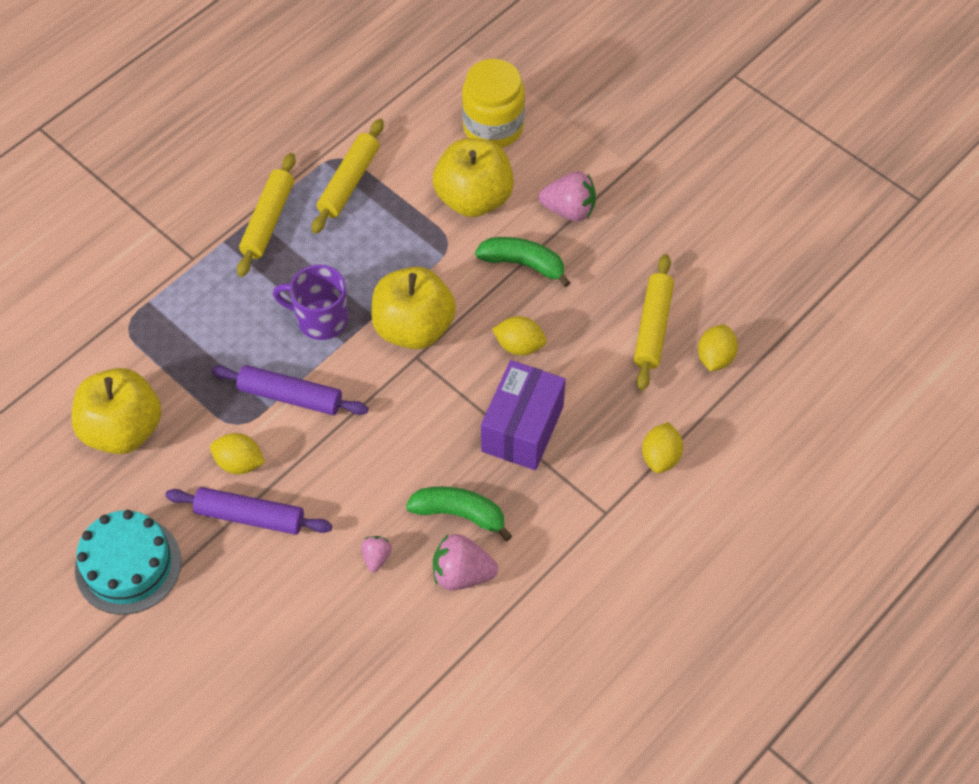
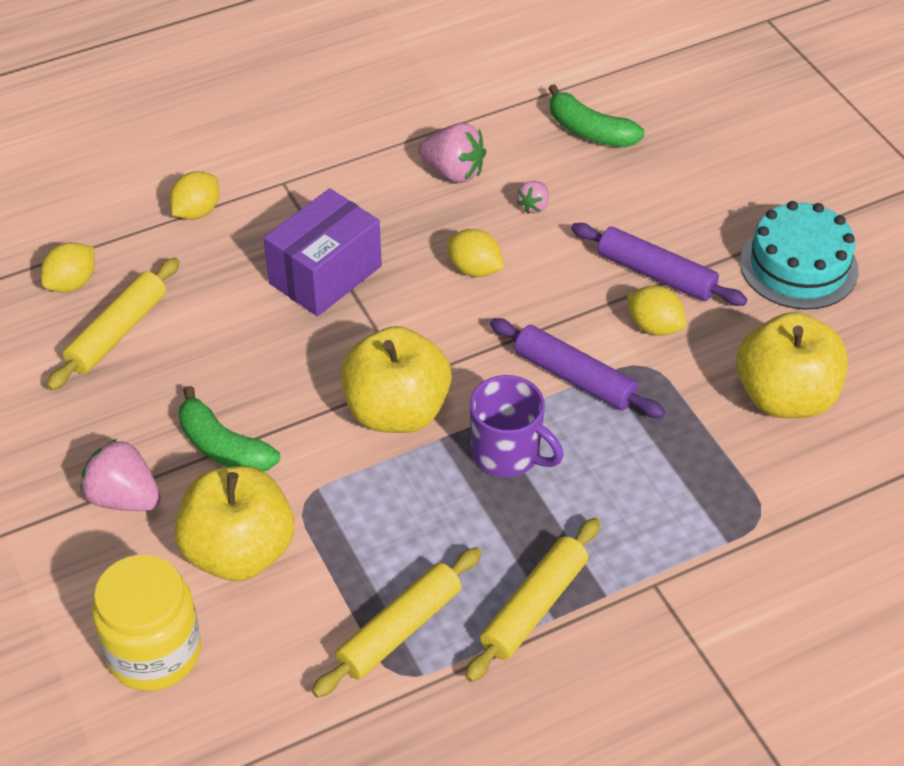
camera: 160 degrees left, 10 degrees down
green banana [406,486,512,541] -> green banana moved to [548,84,645,147]
yellow lemon [492,316,547,355] -> yellow lemon moved to [447,229,504,277]

